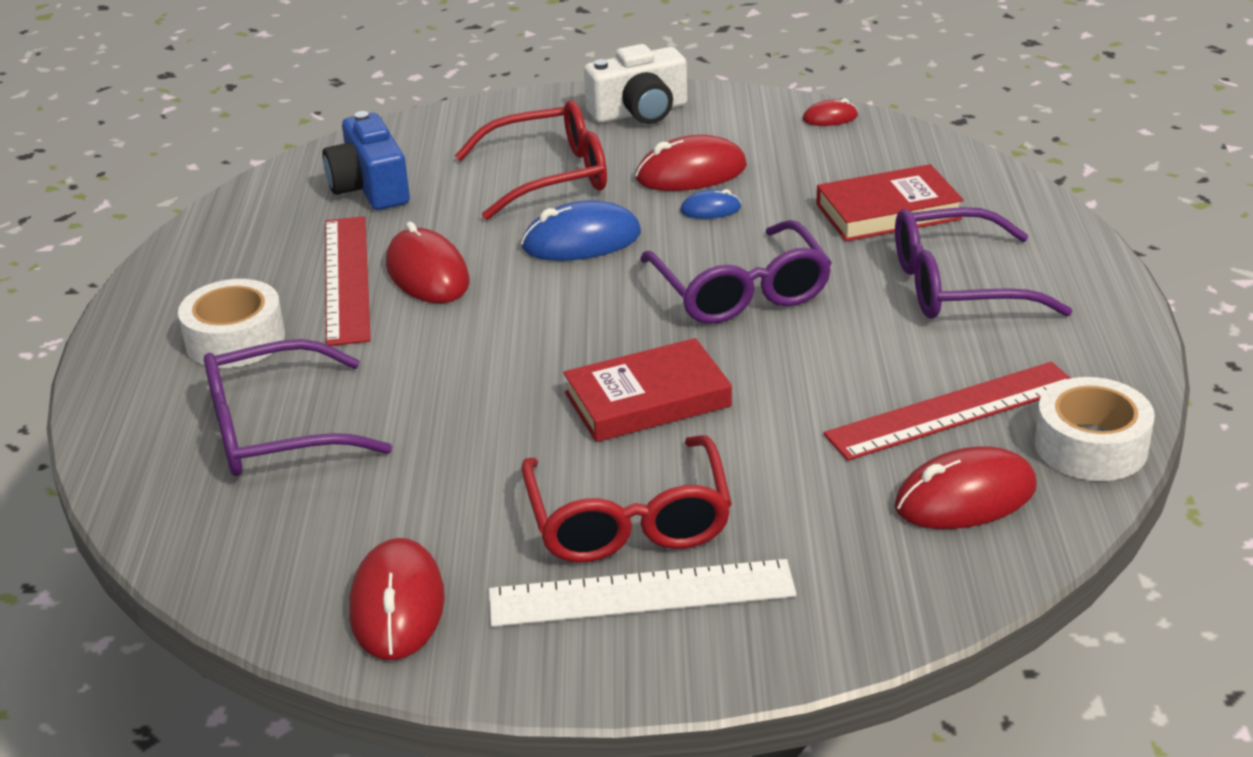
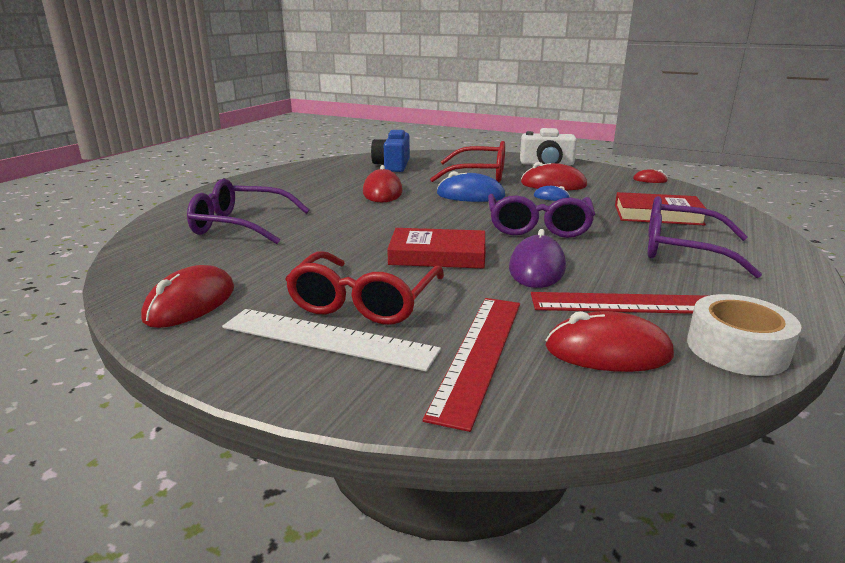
camera: 25 degrees right, 10 degrees down
white tape [178,279,285,368] -> none
red ruler [325,216,371,346] -> red ruler moved to [423,298,520,432]
none -> purple mouse [509,229,566,288]

